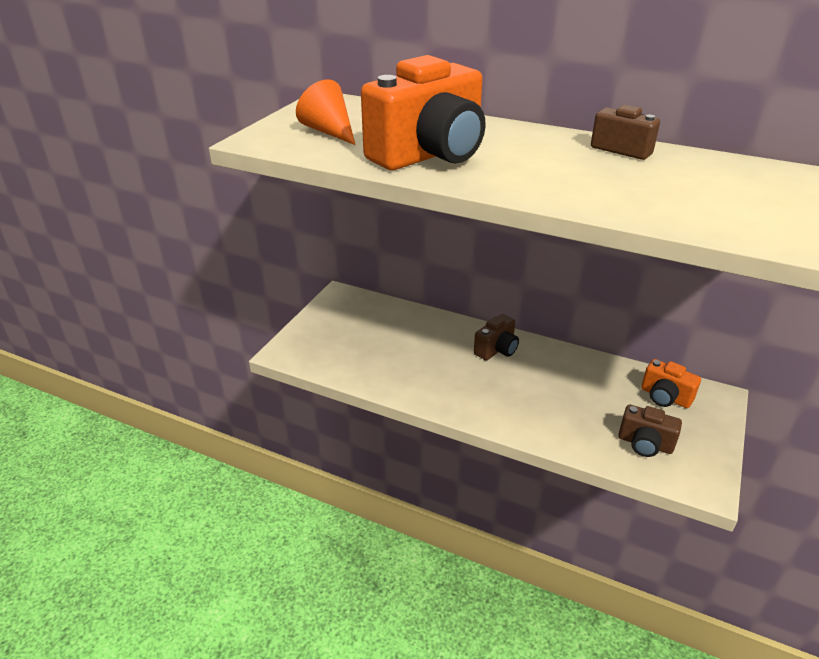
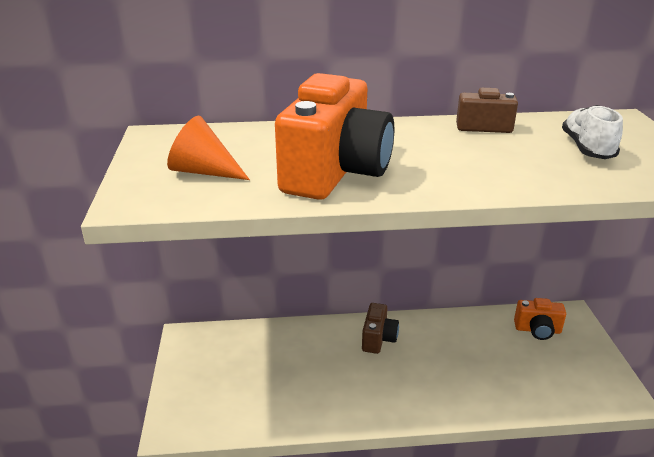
camera: 30 degrees left, 5 degrees down
brown camera [618,405,682,457] -> none
none -> white shoe [562,105,623,159]

